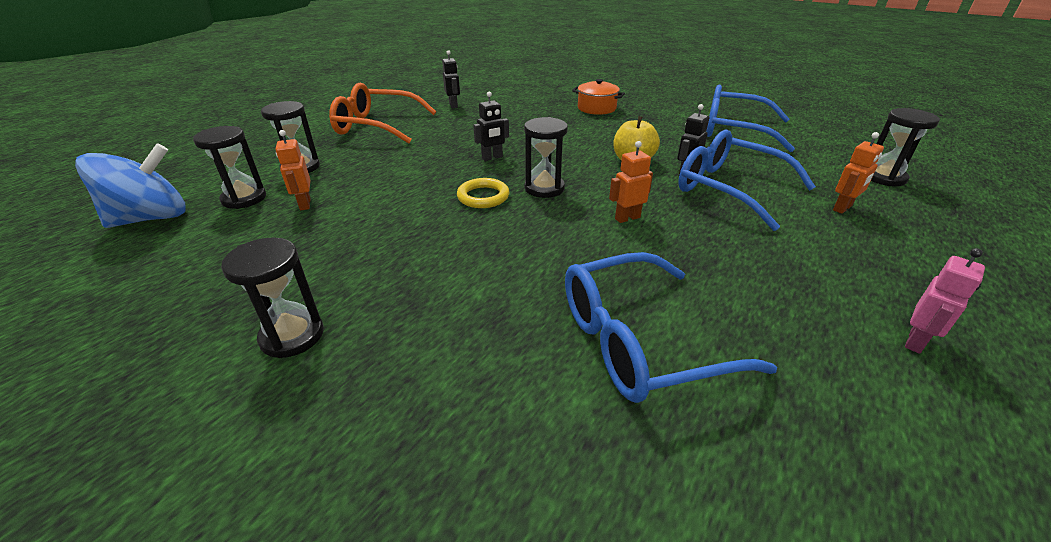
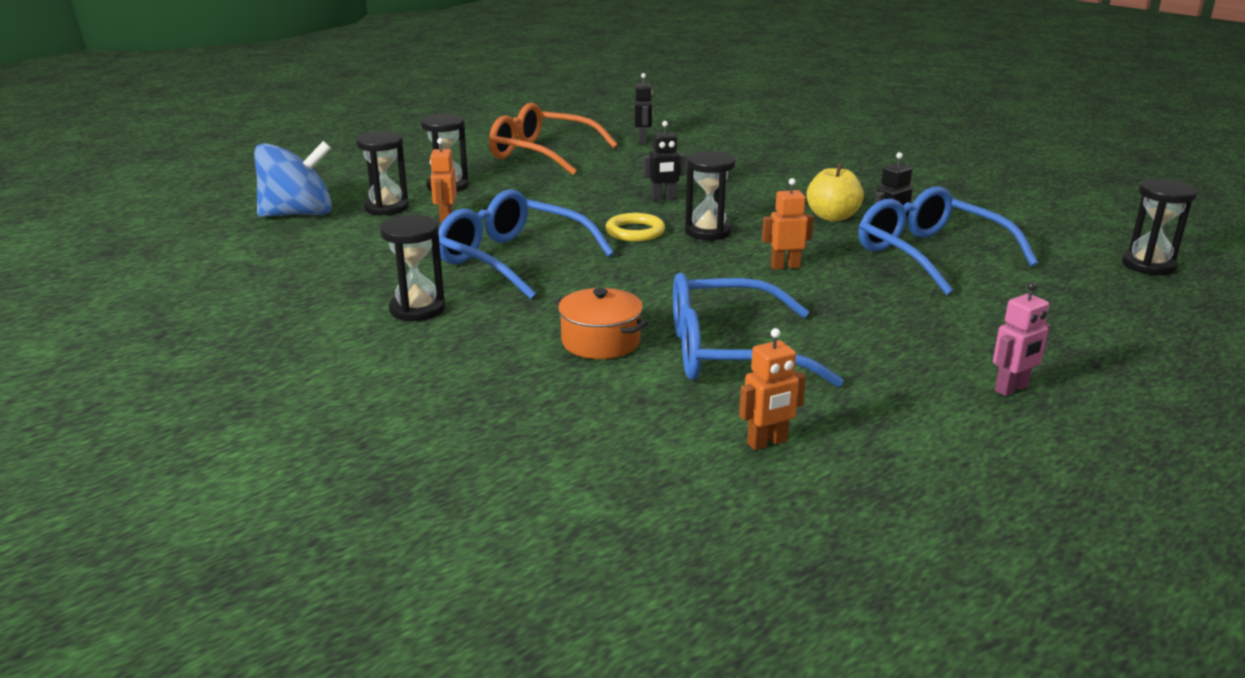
camera: 15 degrees right, 10 degrees down
orange pot [572,79,625,115] -> orange pot moved to [555,288,648,359]
blue glasses [706,84,795,152] -> blue glasses moved to [439,189,614,299]
orange robot [833,132,884,214] -> orange robot moved to [739,328,806,450]

